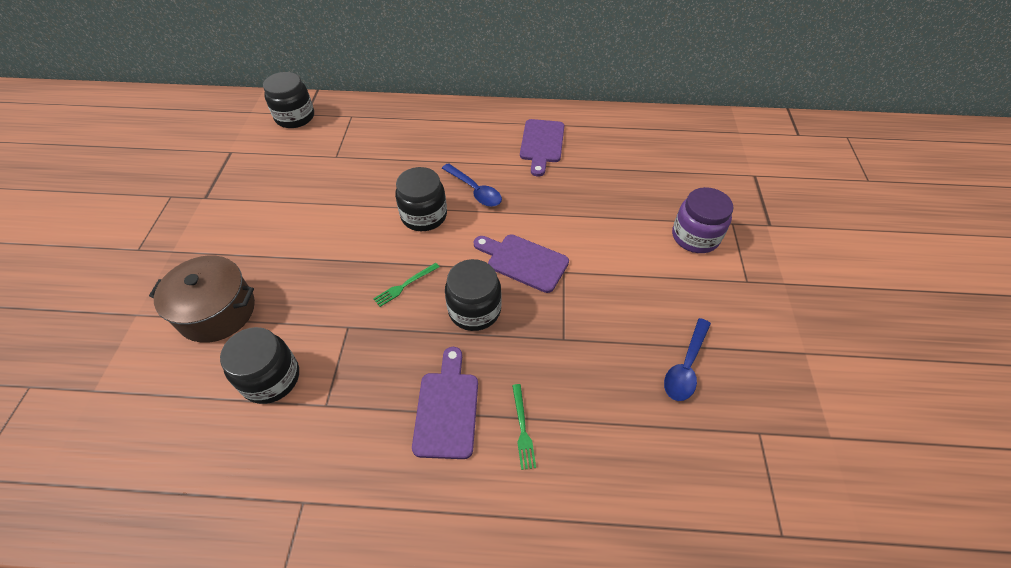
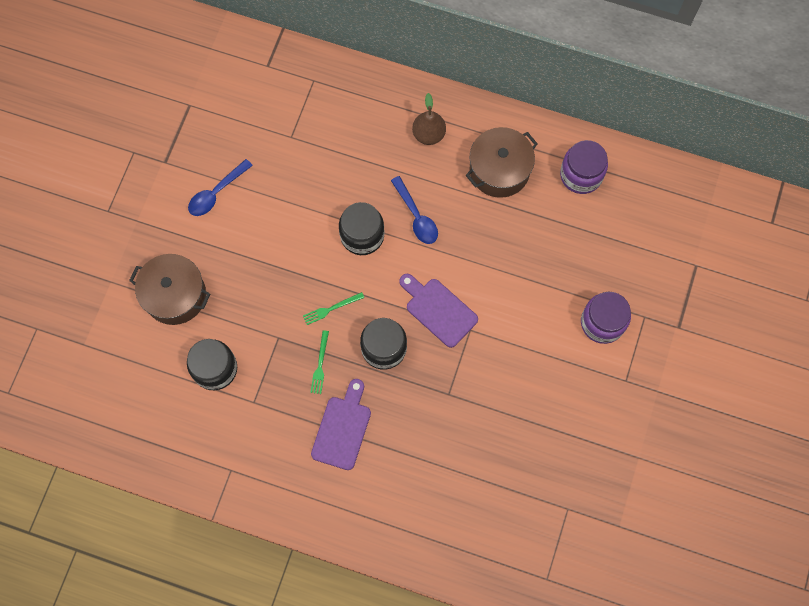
camera: 15 degrees right, 20 degrees up
black jar [263,72,314,128] -> none
green fork [512,384,536,470] -> green fork moved to [310,330,329,394]
purple cutting board [520,119,564,177] -> brown pot [466,127,538,198]
blue spoon [664,318,711,401] -> blue spoon moved to [188,159,253,216]
none -> brown pear [412,93,446,145]
none -> purple jar [560,140,608,194]

